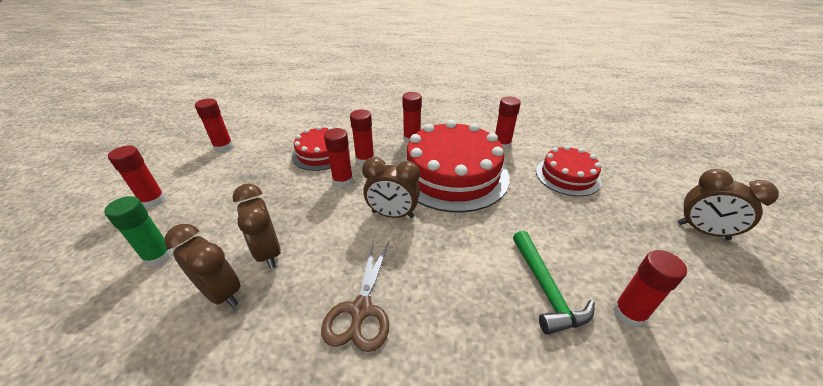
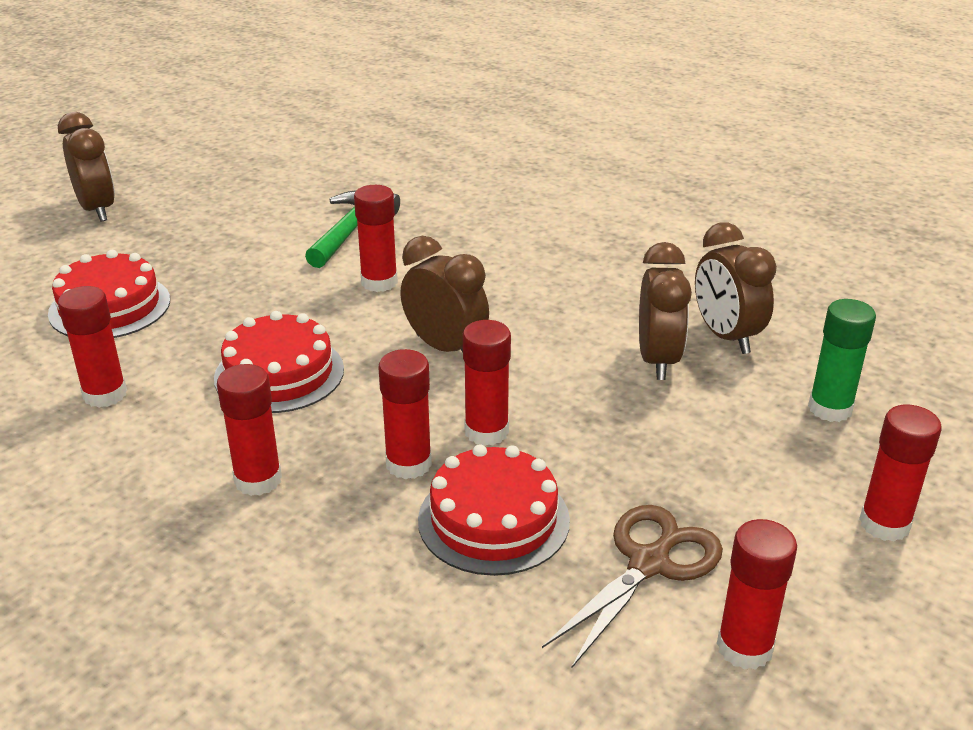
camera: 150 degrees left, 5 degrees down
brown scissors [321,241,389,352] -> brown scissors moved to [542,505,723,669]
red cake [401,120,510,213] -> red cake [214,311,344,413], size x0.55
red glue stick [613,250,687,328] -> red glue stick moved to [354,185,398,292]

